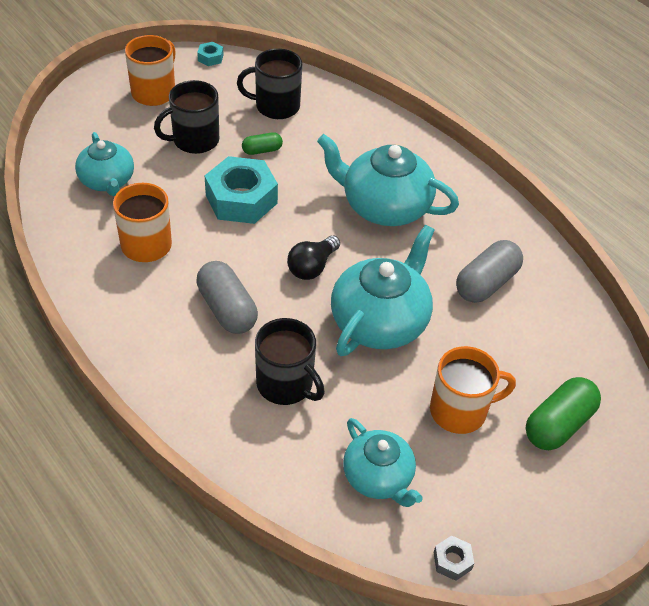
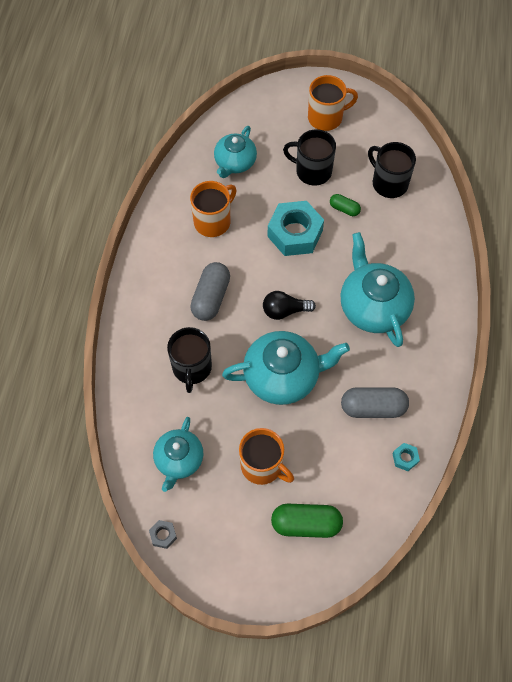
camera: 50 degrees right, 15 degrees up
turquoise nut [197,42,223,66] -> turquoise nut moved to [393,443,420,471]

